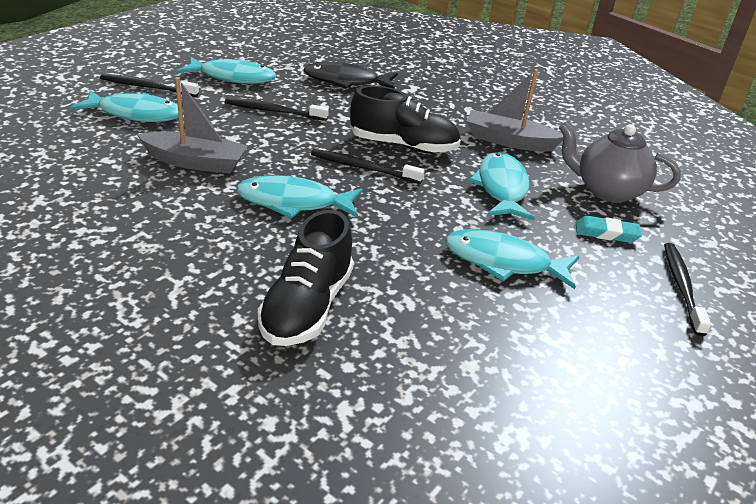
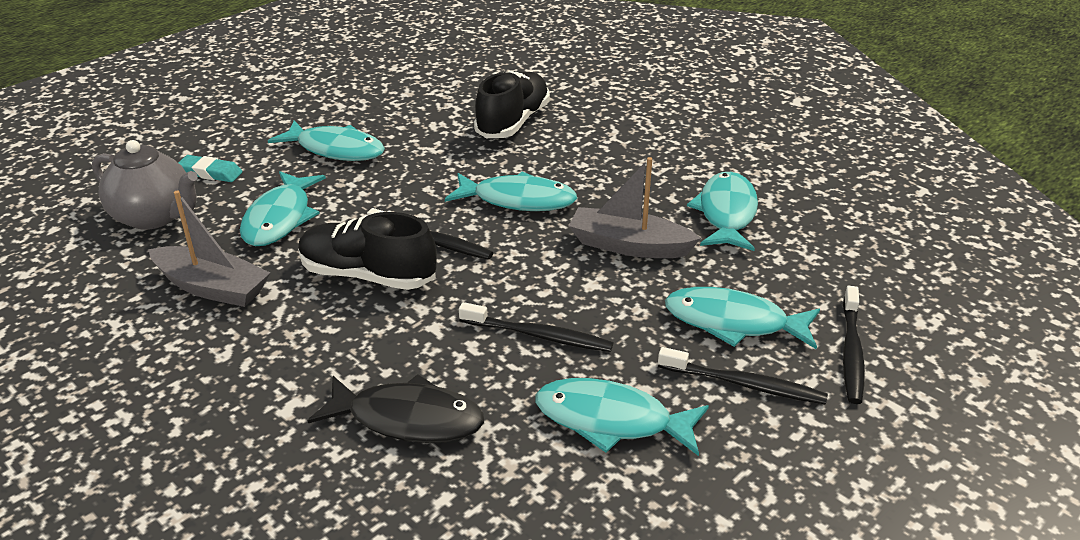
camera: 170 degrees left, 0 degrees up
black toothbrush [664,243,711,336] -> black toothbrush moved to [843,286,865,404]
none -> turquoise fish [687,172,758,251]

